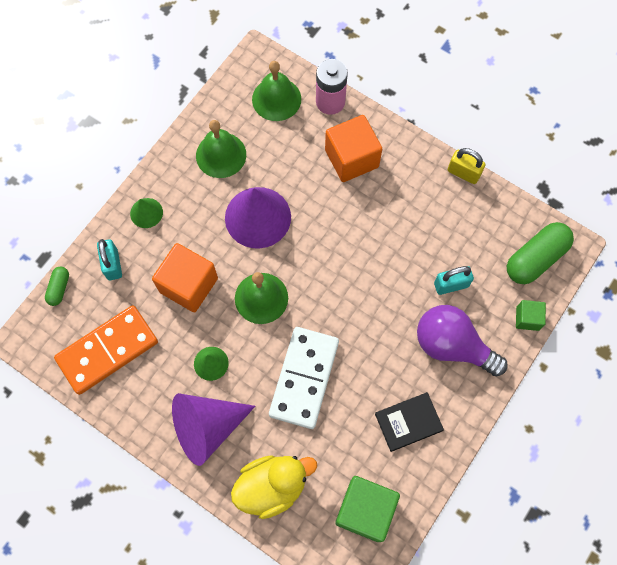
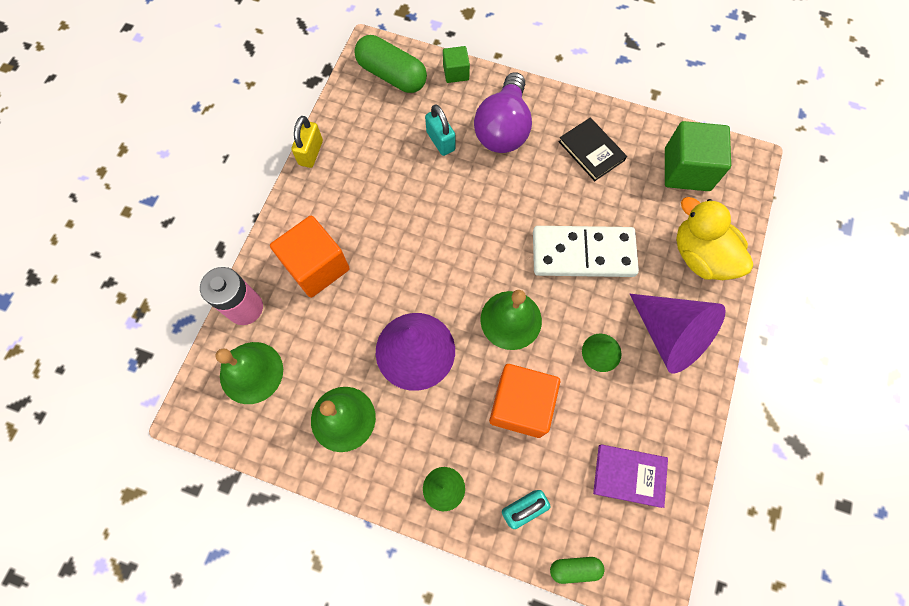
camera: 105 degrees left, 0 degrees up
orange domino [54,305,158,395] -> purple book [593,444,668,508]

